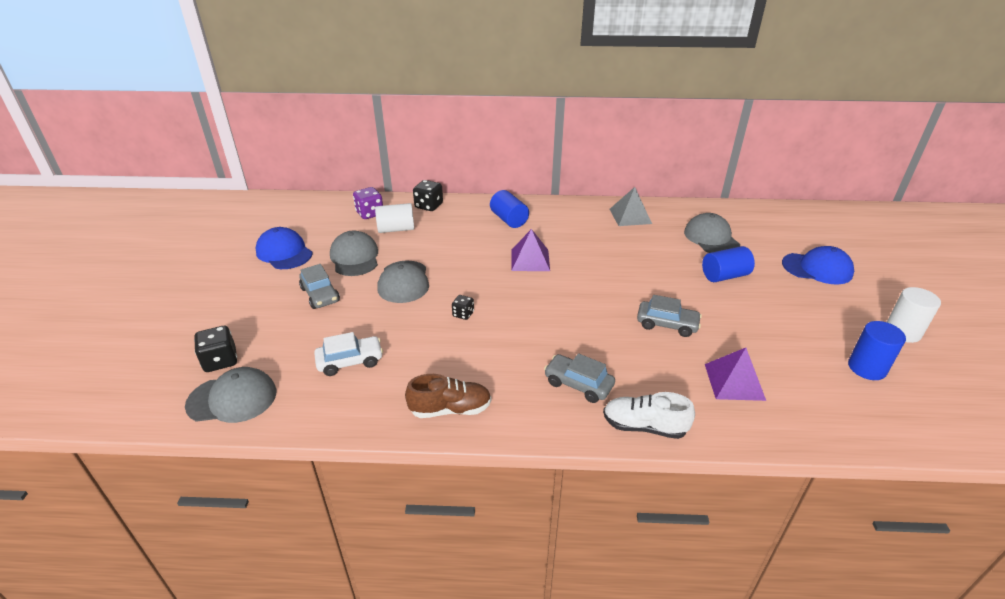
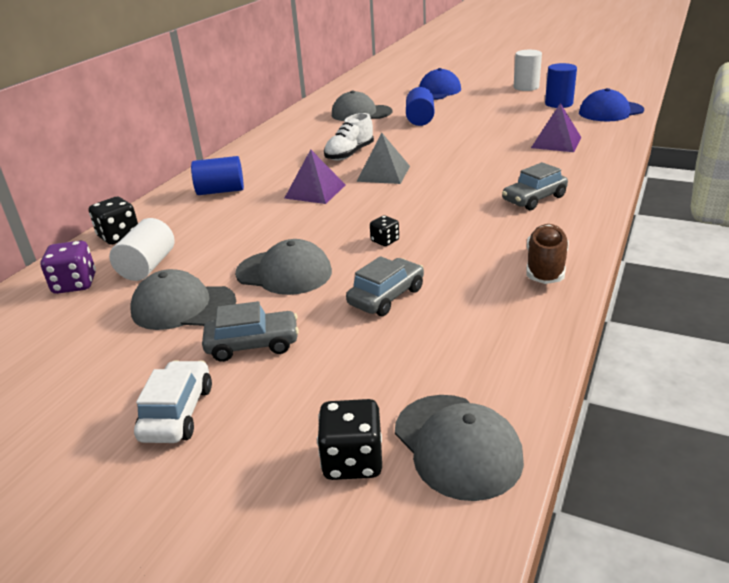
camera: 65 degrees left, 5 degrees down
grey cap [185,367,277,423] -> grey cap turned 135 degrees clockwise [395,395,524,501]
blue cap [256,227,313,269] -> blue cap moved to [579,88,644,121]
white car [314,332,383,376] -> white car moved to [134,360,212,443]
white shoe [603,392,695,439] -> white shoe moved to [324,113,374,161]
grey pyramid [610,187,652,226] -> grey pyramid moved to [356,133,410,184]
grey car [637,295,702,337] -> grey car moved to [346,256,424,316]

